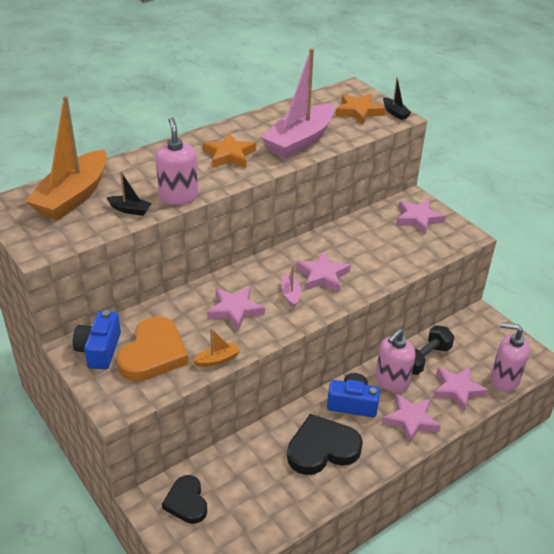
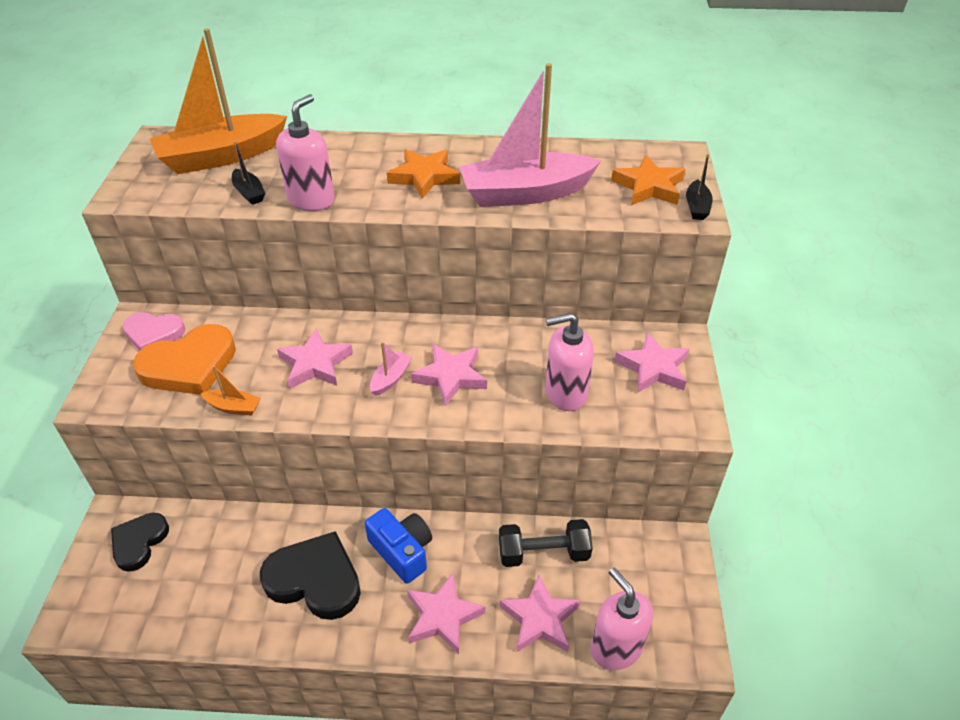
camera: 40 degrees right, 5 degrees up
blue camera [73,310,121,369] -> pink heart [122,312,185,350]
pink soap dispenser [376,329,415,393] -> pink soap dispenser moved to [545,313,594,411]

